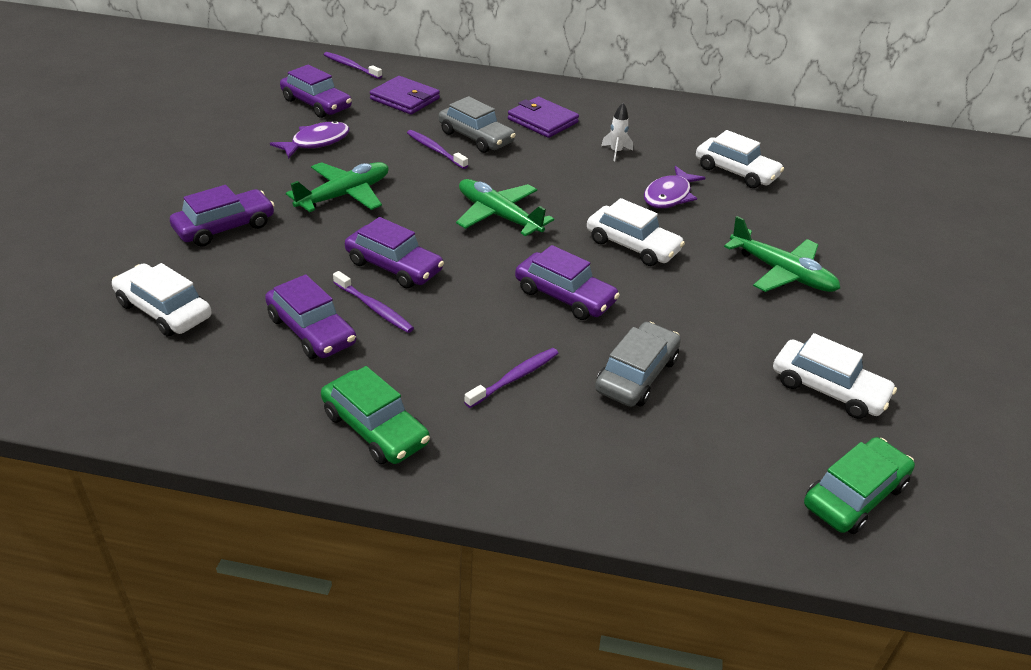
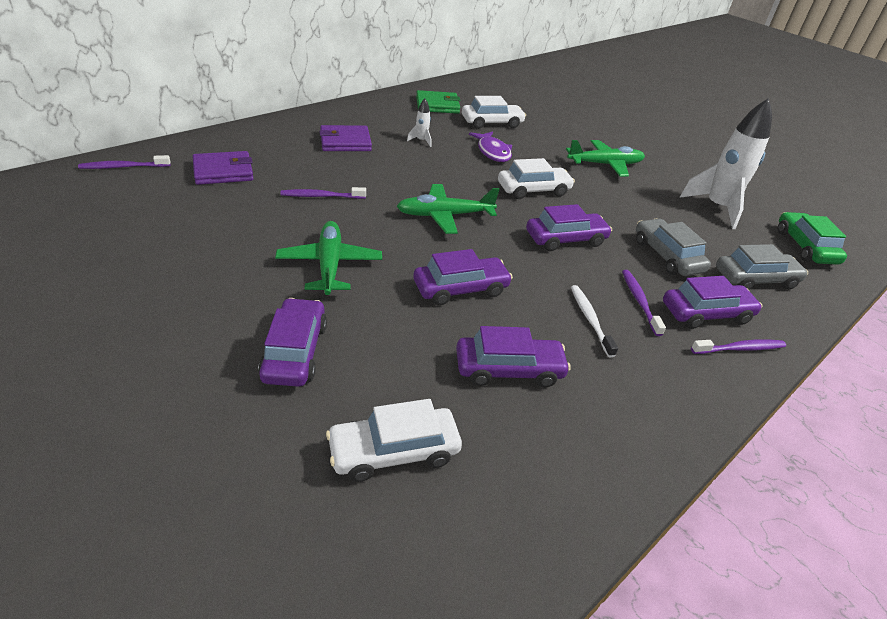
camera: 55 degrees left, 0 degrees up
purple fish [270,121,350,159] -> none
purple car [280,65,352,118] -> purple car moved to [663,276,762,329]
green car [321,366,430,464] -> none
purple toothbrush [333,271,414,333] -> purple toothbrush moved to [691,339,786,354]
grey car [439,96,516,153] -> grey car moved to [716,244,808,290]
white car [773,333,897,419] -> white rocket [679,98,772,229]
none -> green wallet [416,90,460,114]
none -> white toothbrush [571,285,618,357]

